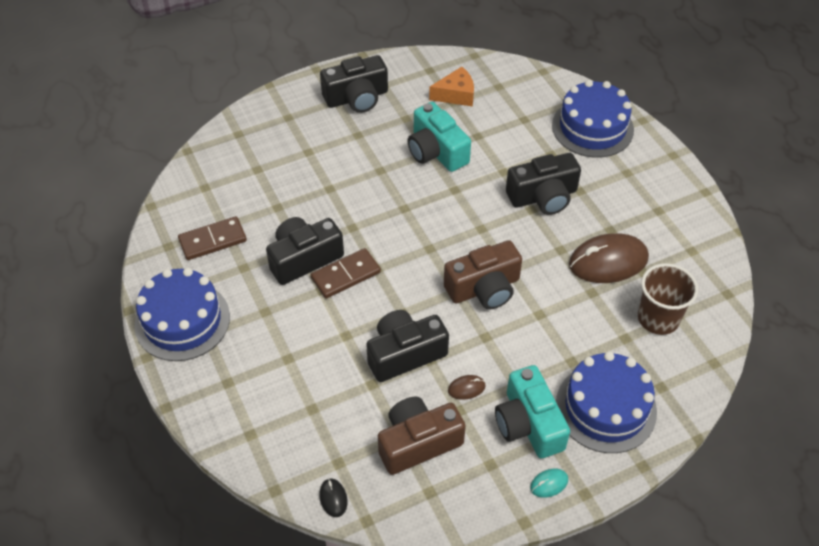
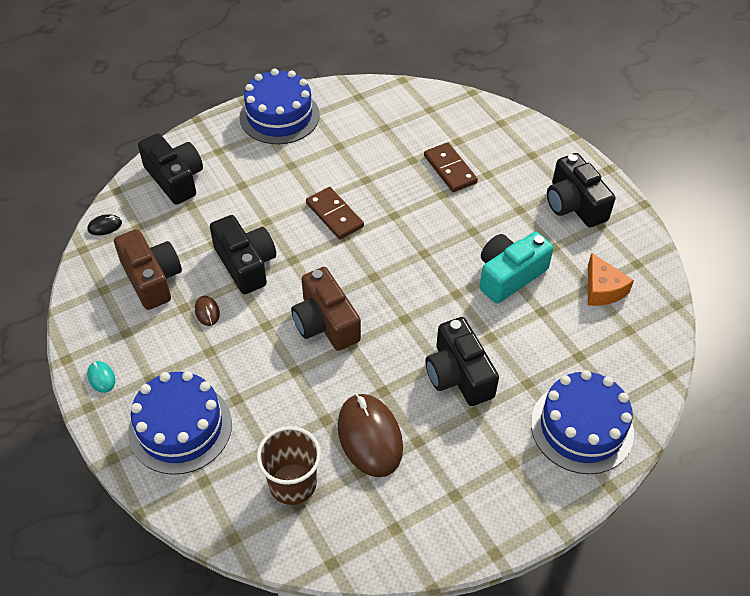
camera: 85 degrees right, 0 degrees up
brown domino [178,216,247,260] -> brown domino moved to [424,142,478,192]
black camera [266,217,344,285] -> black camera moved to [138,133,203,205]
turquoise camera [495,365,570,458] -> none

